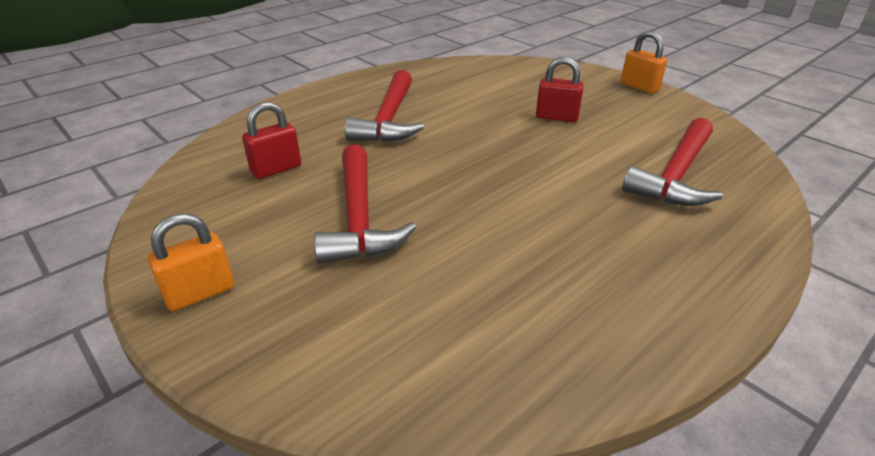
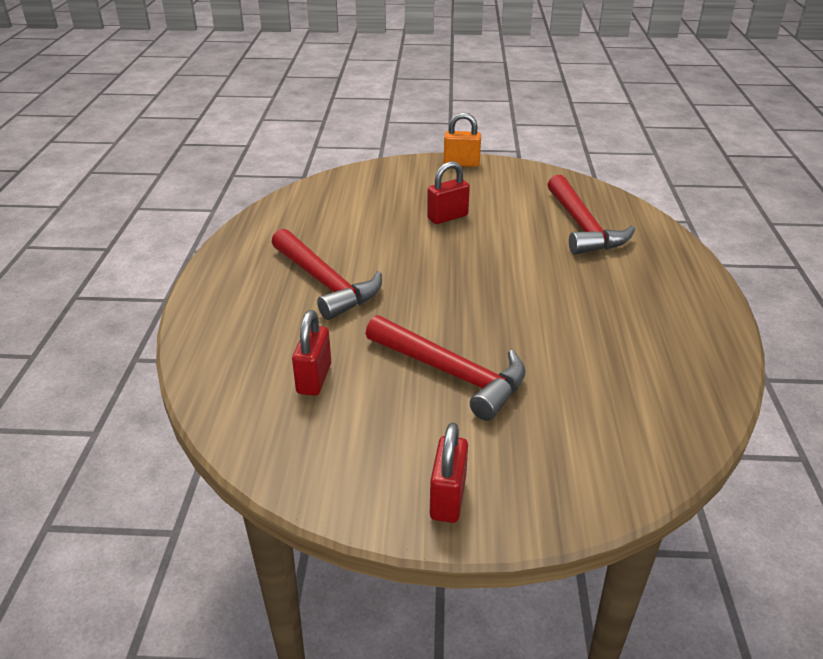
camera: 45 degrees left, 0 degrees up
orange padlock [148,213,234,311] -> red padlock [430,422,468,523]

